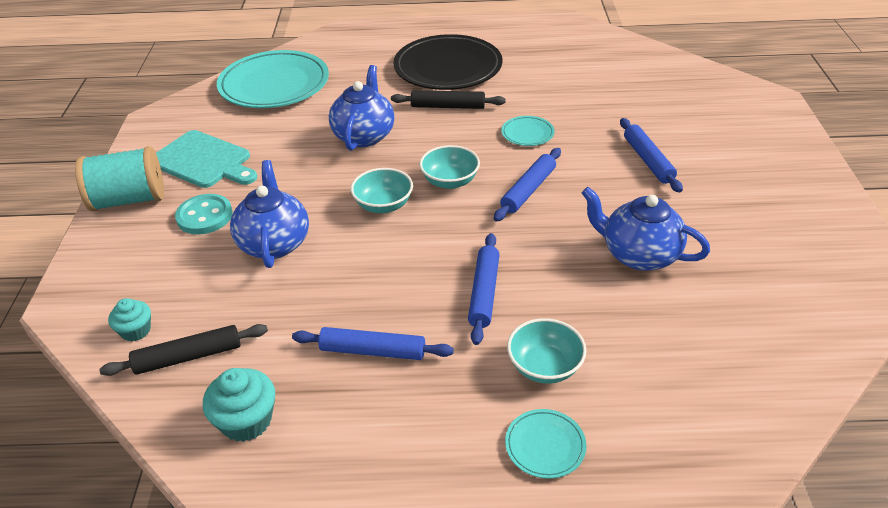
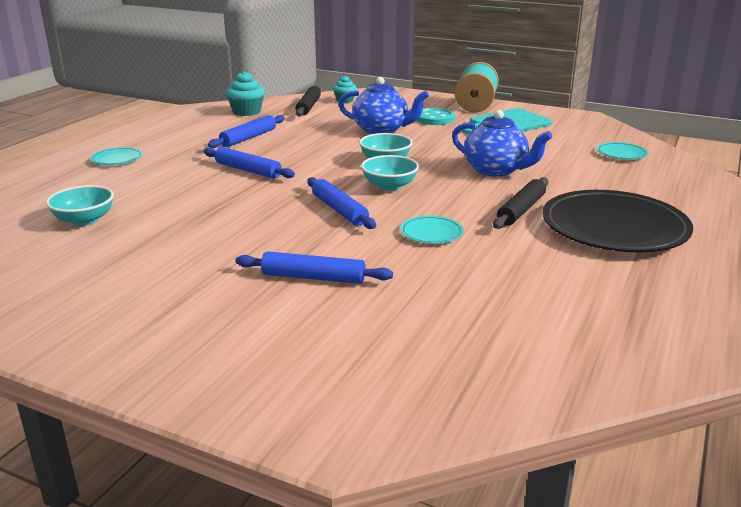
camera: 115 degrees right, 15 degrees down
turquoise plate [217,50,329,108] -> turquoise plate [597,142,648,159], size x0.43
turquoise bowl [507,318,587,384] -> turquoise bowl moved to [46,185,114,226]
blue teapot [582,187,710,271] -> none

